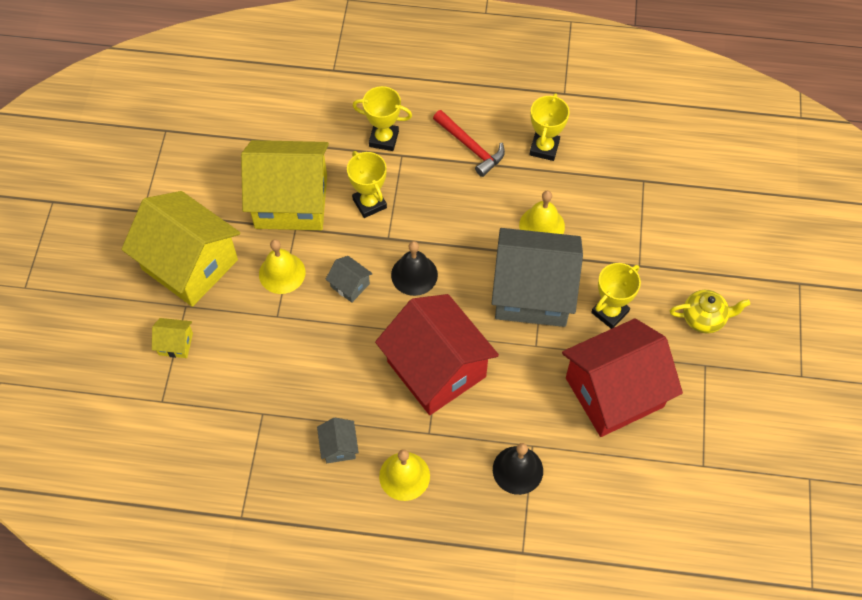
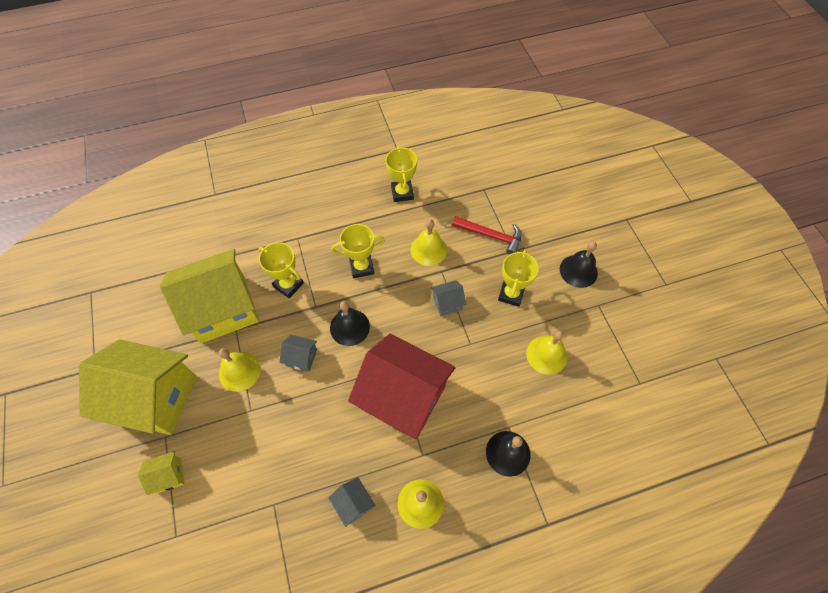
camera: 25 degrees left, 0 degrees up
yellow trophy [353,86,412,151] -> yellow trophy moved to [331,224,385,278]
red hammer [433,110,505,177] -> red hammer moved to [452,216,522,255]
grey house [492,228,583,327] -> grey house [431,280,467,316], size x0.41
red house [562,318,683,437] -> yellow bell [526,331,567,375]
yellow teapot [670,290,750,334] -> black bell [560,242,598,288]

